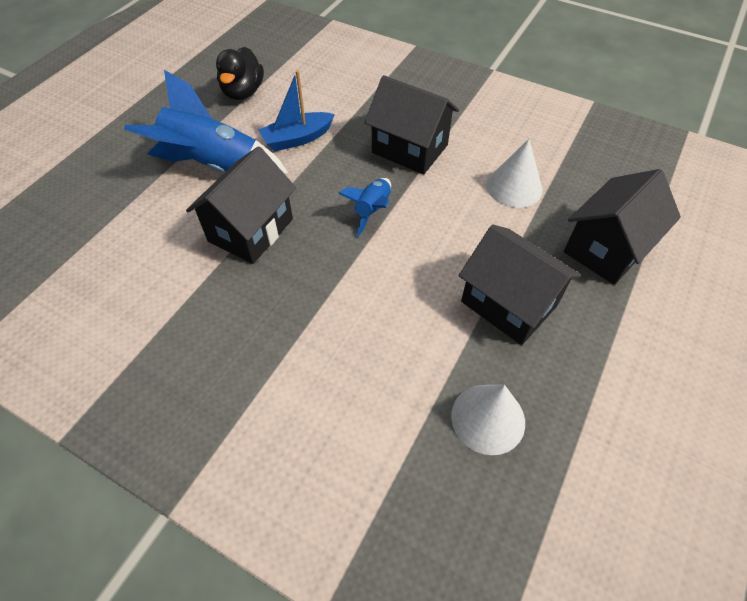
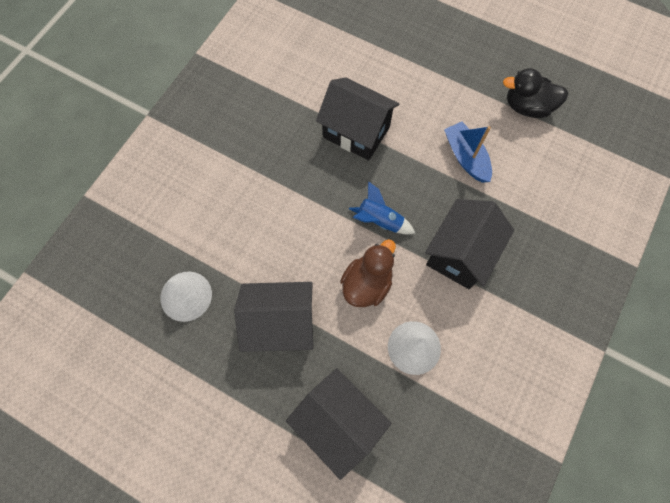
camera: 90 degrees right, 15 degrees up
blue rocket [124,70,289,175] -> none
black house [459,224,581,345] -> black house turned 45 degrees clockwise [234,282,314,352]
none -> brown duck [340,239,396,307]

